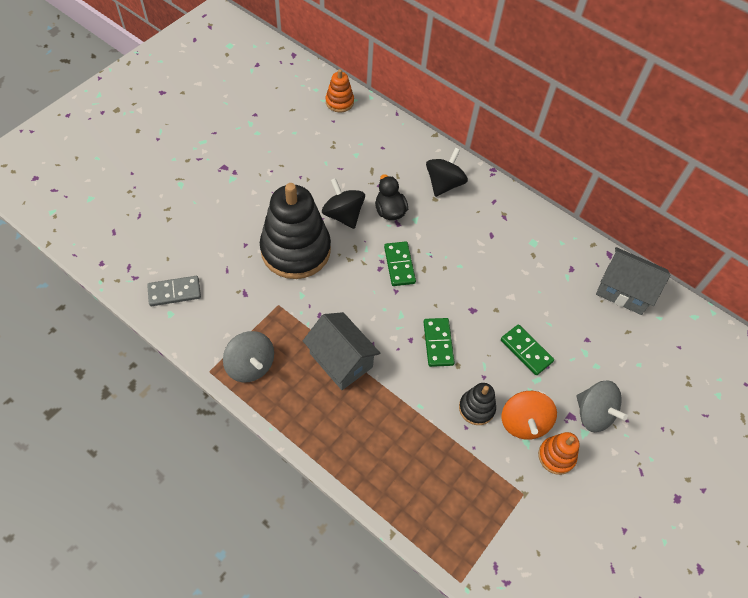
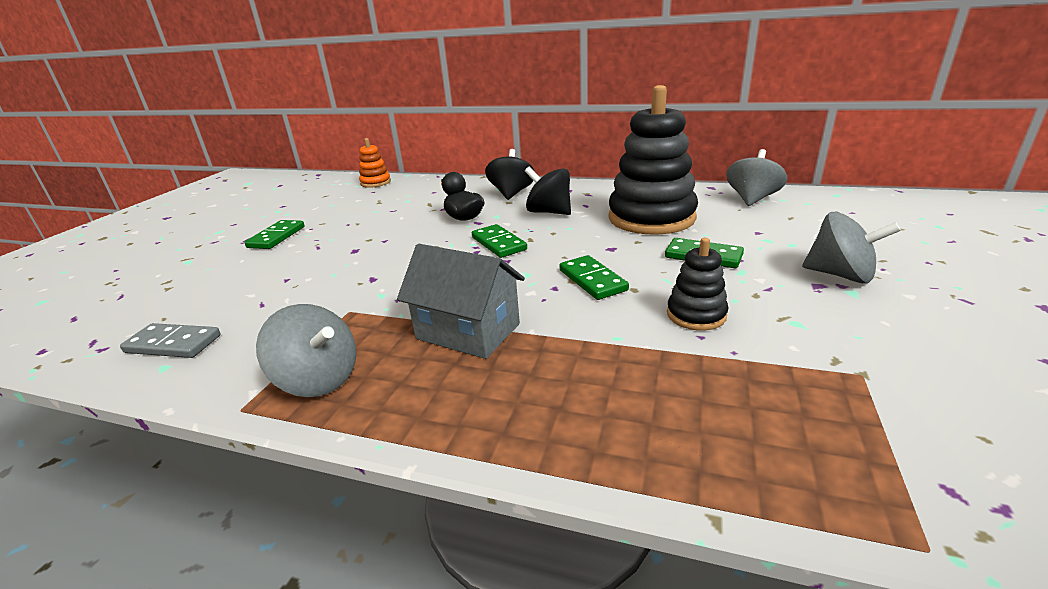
camera: 15 degrees left, 30 degrees down
grey domino [147,276,201,306] -> grey domino turned 45 degrees clockwise [120,323,221,358]
black stacking toy [260,183,331,279] -> black stacking toy moved to [608,85,698,235]
black spinning top [322,178,365,229] -> black spinning top moved to [525,166,571,215]
orange spinning top [501,391,557,440] -> none
orange stacking toy [538,432,580,475] -> none
grey house [596,247,670,315] -> grey spinning top [726,149,788,206]
none -> green domino [244,220,305,249]

